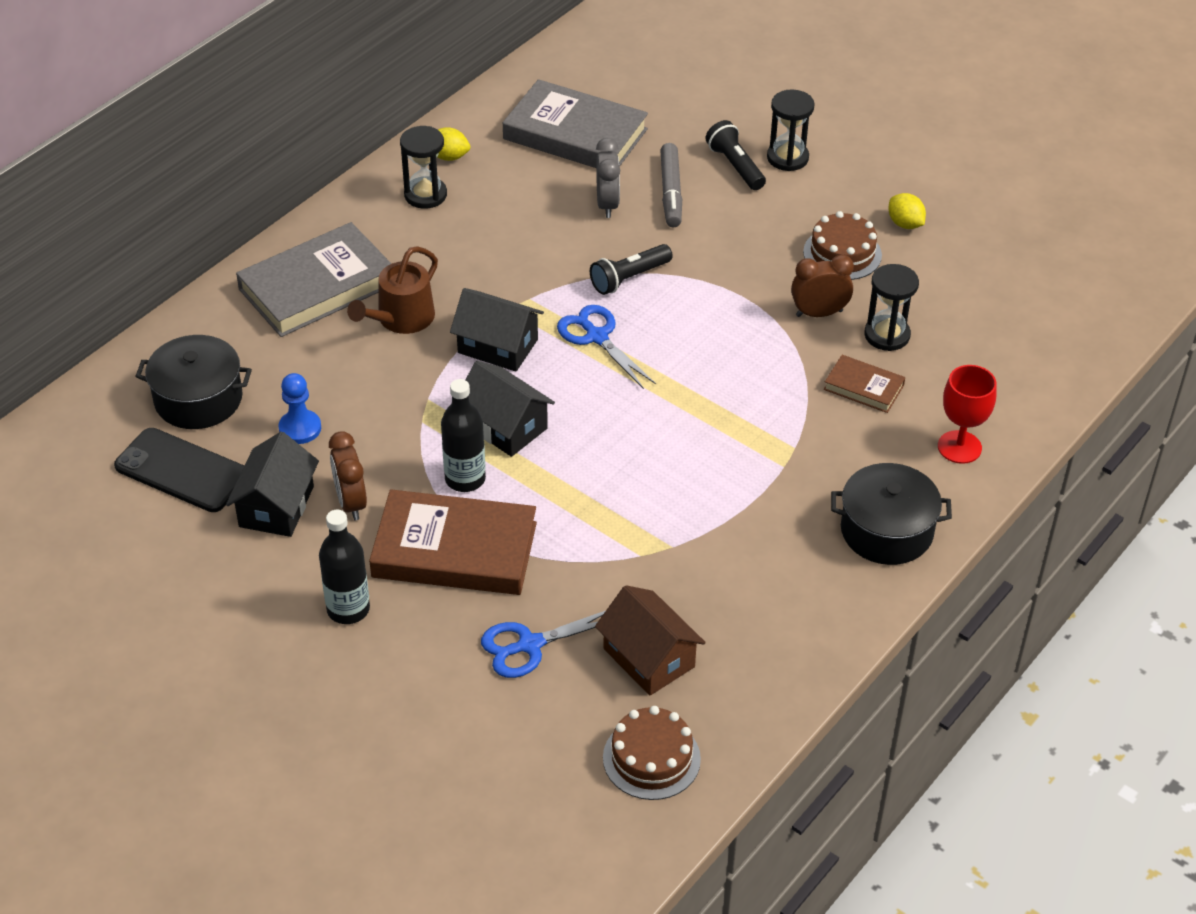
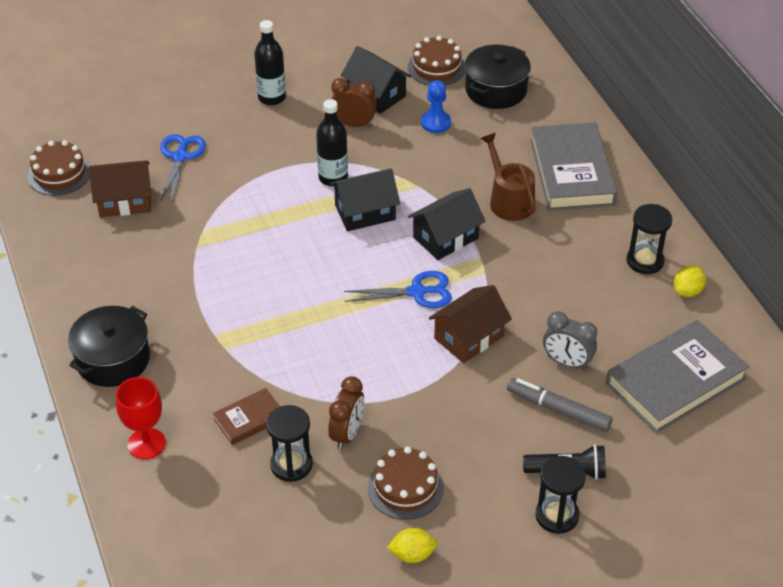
camera: 120 degrees right, 0 degrees up
black phone [114,428,244,512] -> brown cake [408,36,466,85]
brown book [369,489,537,595] -> none
black flashlight [590,244,673,295] -> brown house [429,285,512,363]

